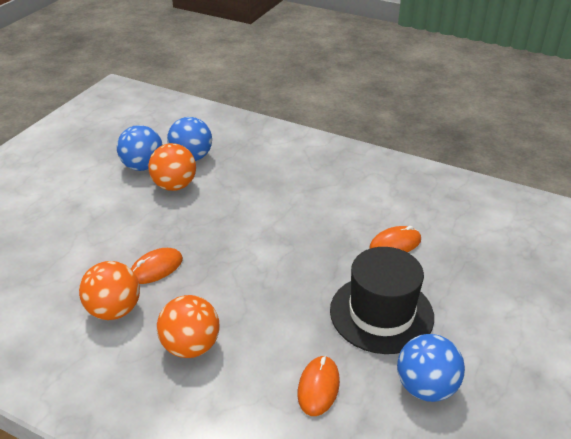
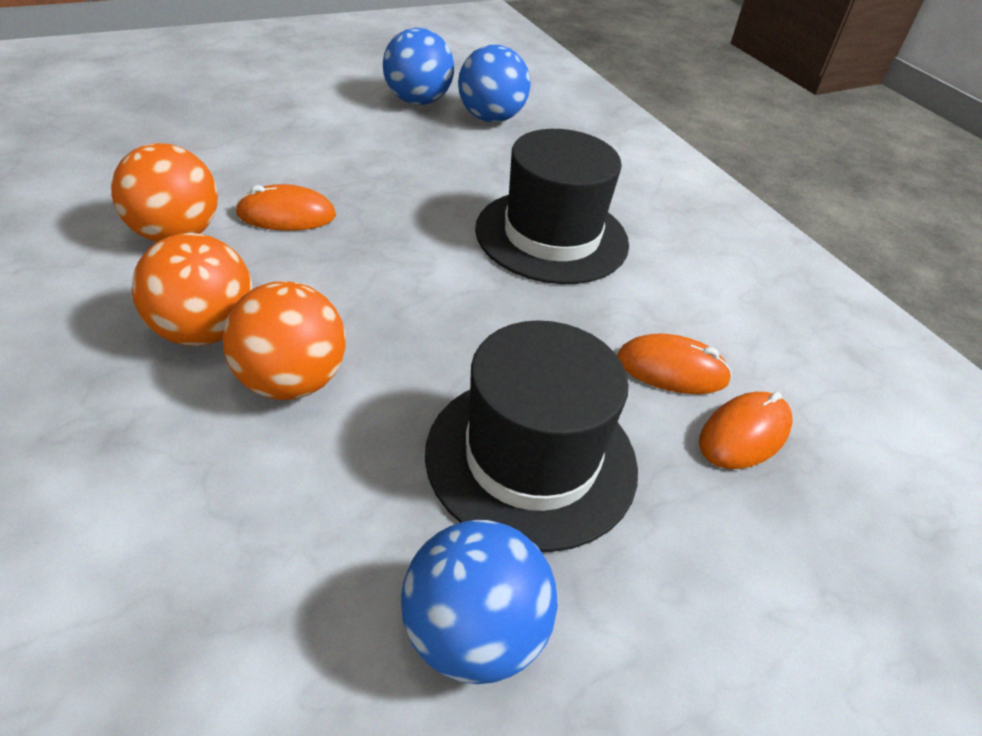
camera: 30 degrees right, 5 degrees up
orange ball [148,143,196,191] -> orange ball moved to [223,281,346,400]
orange mouse [298,356,340,416] -> orange mouse moved to [699,392,793,469]
none -> black hat [475,129,629,284]

